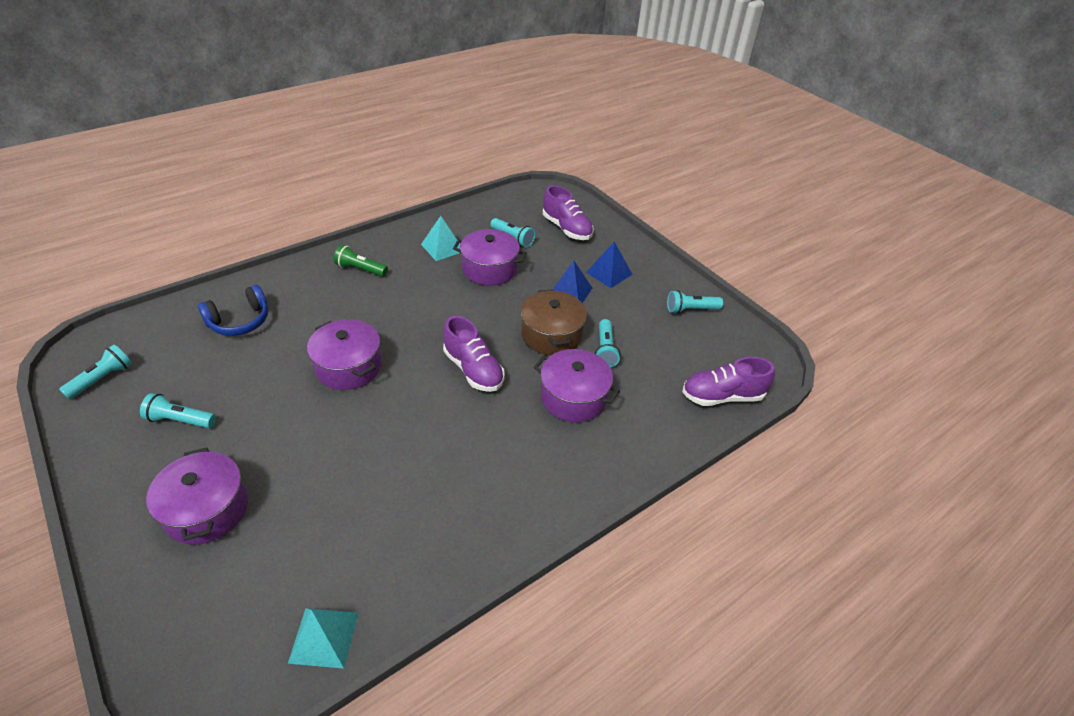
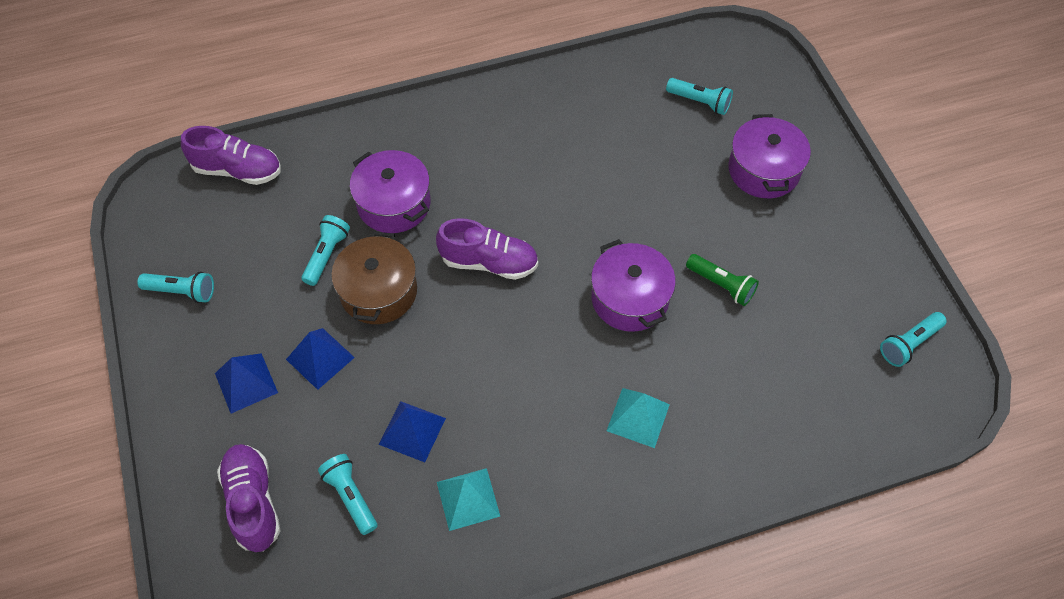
camera: 160 degrees left, 15 degrees up
turquoise flashlight [140,393,216,428] -> turquoise flashlight moved to [666,78,733,115]
blue headphones [198,285,268,336] -> none
turquoise pyramid [288,608,359,669] -> turquoise pyramid moved to [606,388,670,448]
green flashlight [334,245,388,277] -> green flashlight moved to [686,254,759,306]
purple shoe [443,316,504,392] -> purple shoe turned 120 degrees clockwise [436,218,538,280]
purple pot [453,229,527,286] -> blue pyramid [379,401,446,462]

